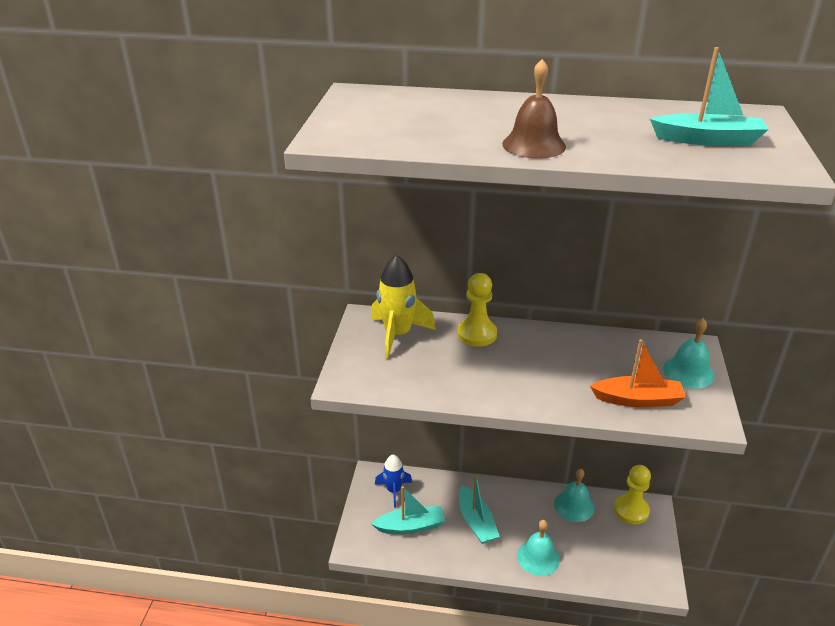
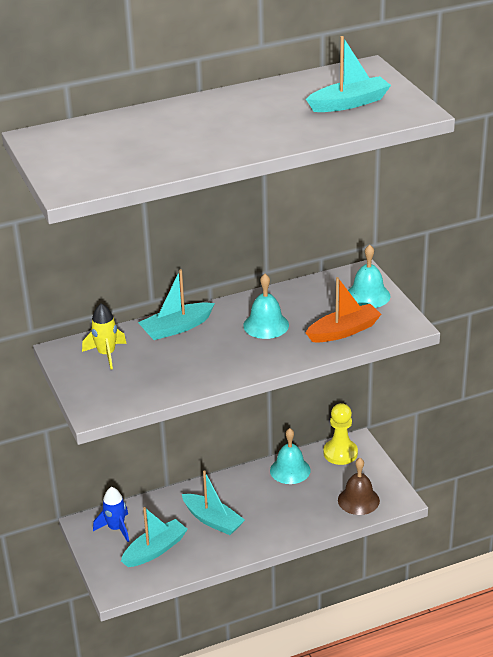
camera: 30 degrees left, 0 degrees up
yellow rocket [371,255,436,359] -> yellow rocket [82,303,127,369], size x0.66
yellow pawn [457,273,497,347] -> turquoise boat [138,269,215,340]
brown bell [502,59,566,159] -> brown bell moved to [338,458,380,515]
turquoise bell [517,520,560,576] -> turquoise bell moved to [243,274,289,339]

